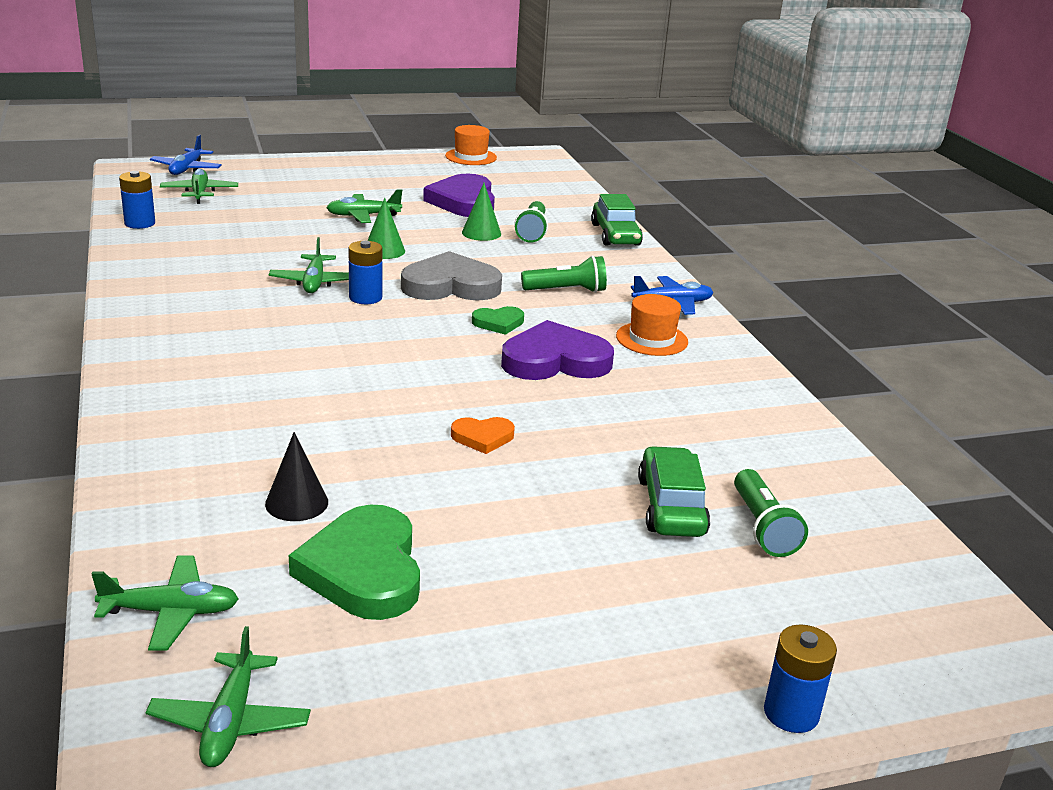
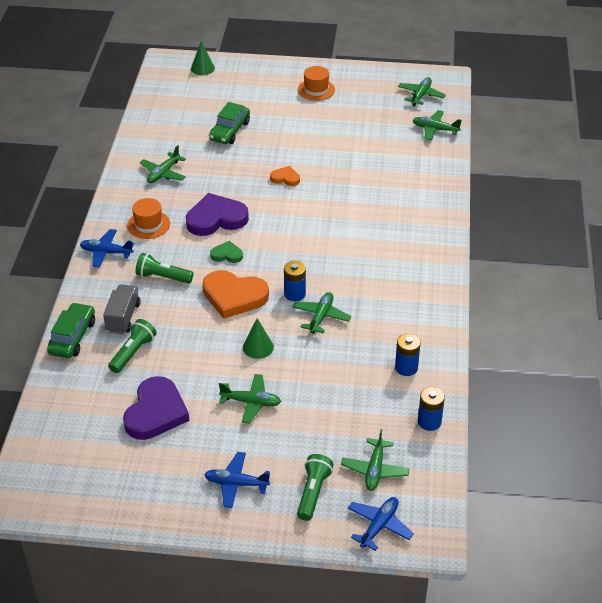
camera: 155 degrees left, 15 degrees up
black cone [265,432,328,521] -> none
green heart [289,505,420,620] -> none
grey heart [401,251,502,301] -> orange heart [203,270,269,319]
orange hat [445,125,497,165] -> orange hat moved to [298,66,335,101]
green cone [462,183,501,241] -> green cone moved to [191,41,215,75]
purple heart [501,320,614,380] -> purple heart turned 150 degrees clockwise [186,193,249,236]
green flashlight [734,469,808,557] -> green flashlight moved to [297,454,334,521]
blue battery [764,624,837,733] -> blue battery moved to [395,333,421,376]
none -> grey truck [103,284,141,334]
none -> green plane [140,145,186,183]
none -> blue plane [204,452,270,508]

